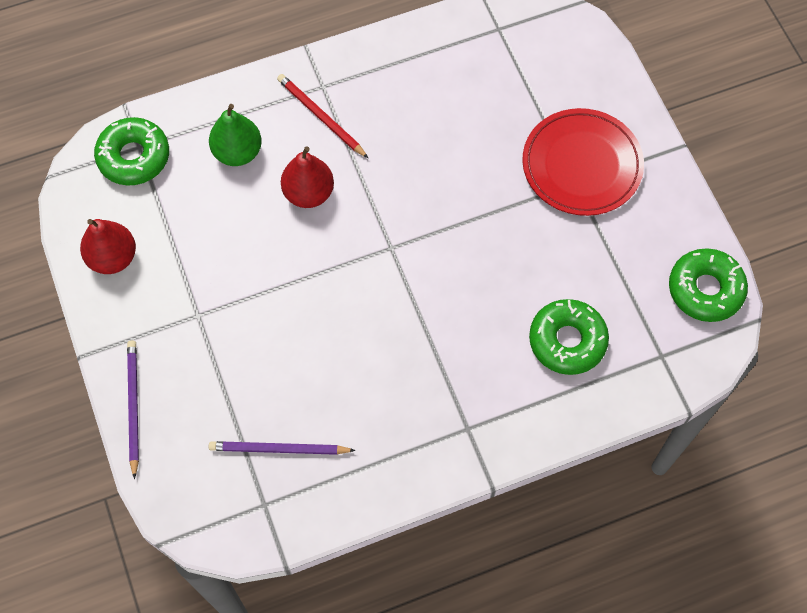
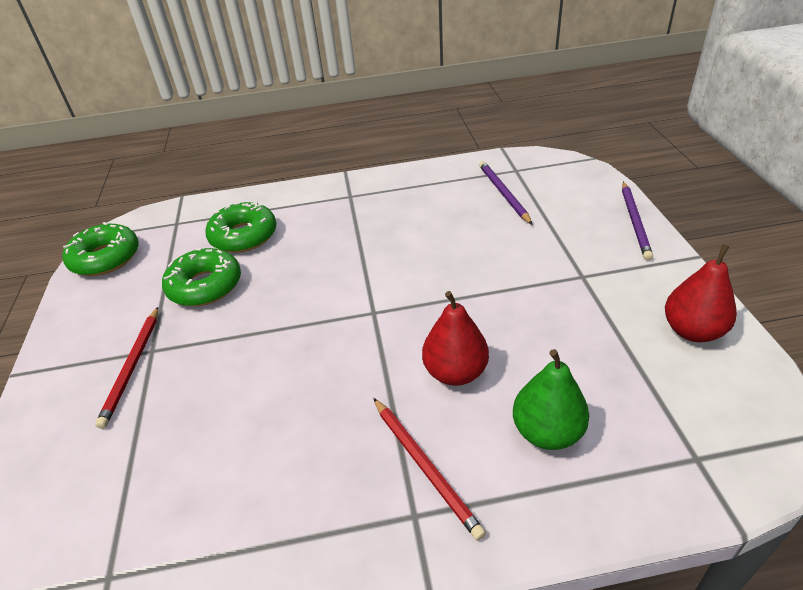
camera: 165 degrees left, 25 degrees down
green donut [94,117,169,186] -> green donut moved to [162,248,241,306]
purple pencil [209,441,356,455] -> purple pencil turned 120 degrees counterclockwise [479,161,532,225]
red plate [522,108,644,216] -> red pencil [95,307,158,429]

